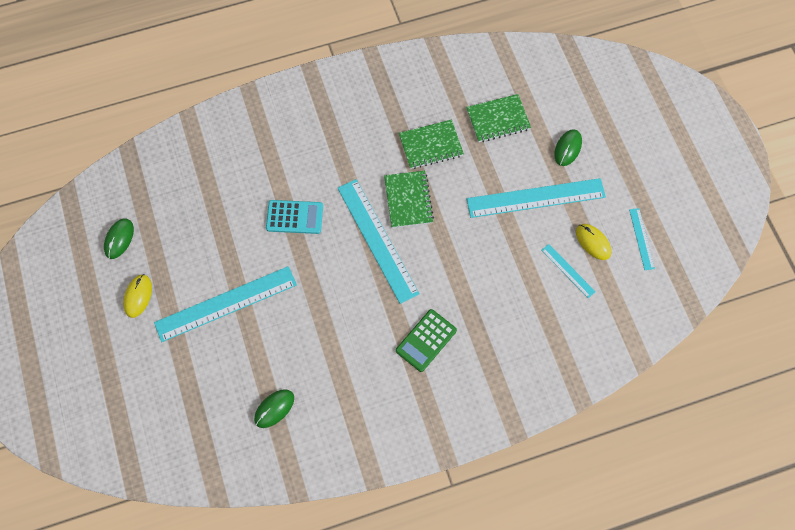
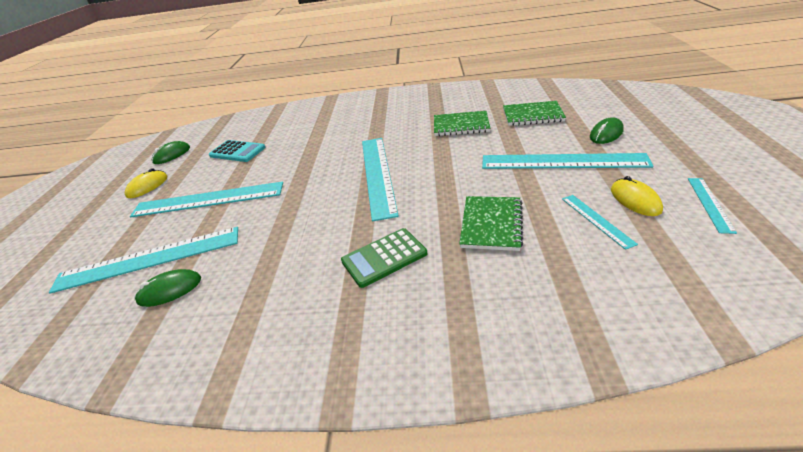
camera: 25 degrees right, 30 degrees down
turquoise calculator [266,200,323,234] -> turquoise calculator moved to [209,140,265,162]
green notebook [384,171,434,228] -> green notebook moved to [459,196,523,251]
none -> turquoise ruler [49,227,238,294]

